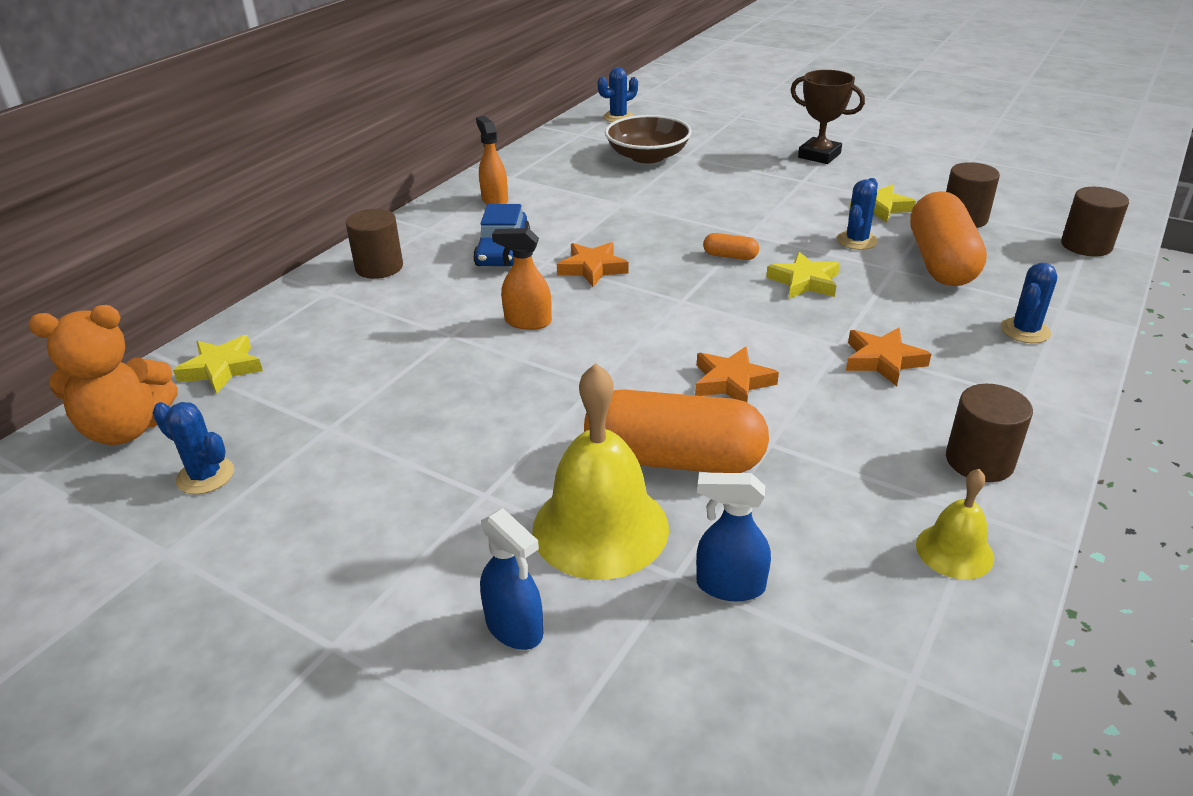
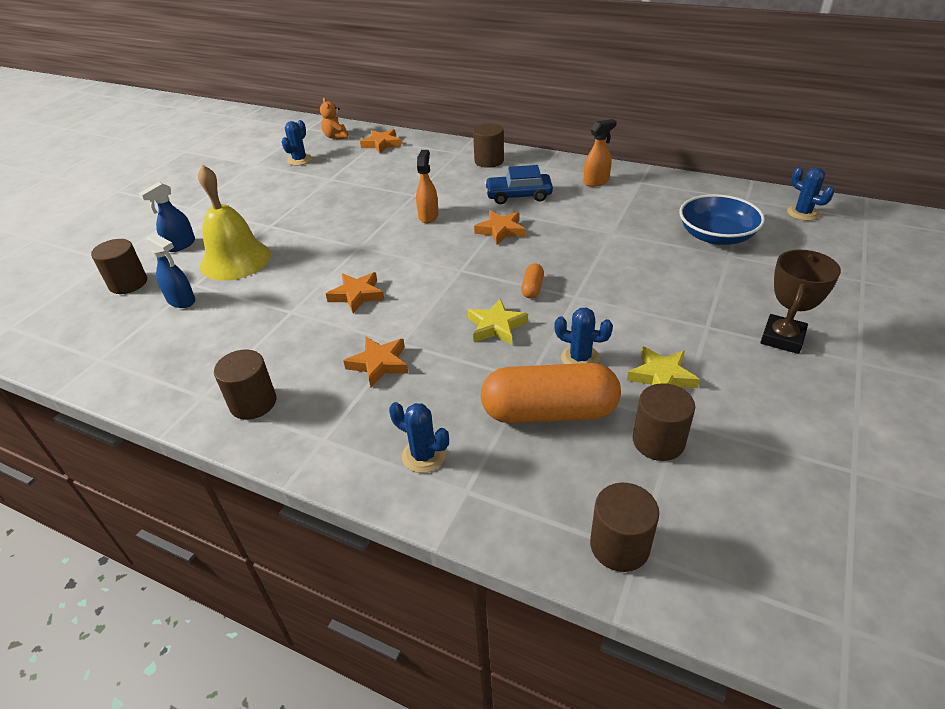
camera: 85 degrees right, 5 degrees up
orange teddy bear [29,305,178,445] -> orange teddy bear [320,98,348,140], size x0.57
yellow star [173,335,263,394] -> orange star [360,129,402,153]
orange capsule [584,389,769,473] -> none
brown bowl [605,115,692,163] -> blue bowl [679,194,765,245]
blue spray bottle [696,473,771,601] -> blue spray bottle turned 120 degrees clockwise [146,233,195,308]
yellow bell [916,469,994,580] -> none
none -> brown cylinder [91,239,147,294]

